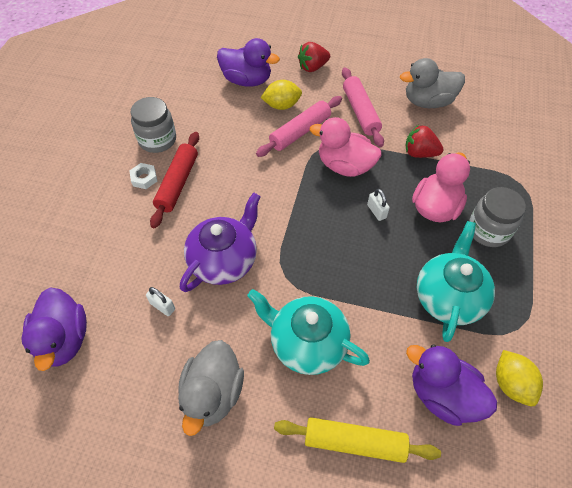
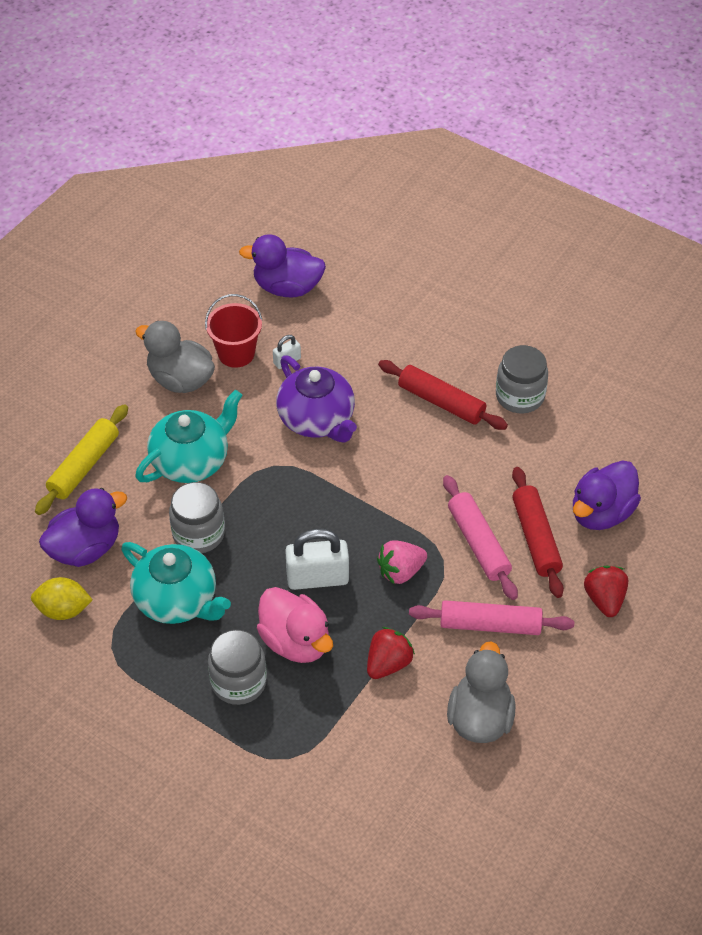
camera: 110 degrees right, 5 degrees down
white nut [129,163,157,189] -> none
yellow lemon [261,80,302,110] -> red rolling pin [512,467,564,598]
pink duck [310,117,381,177] -> pink strawberry [377,540,427,585]
white padlock [367,189,390,221] -> white padlock [285,529,349,590], size x2.01
none -> grey jar [169,482,225,553]
none -> red bucket [205,294,262,368]

